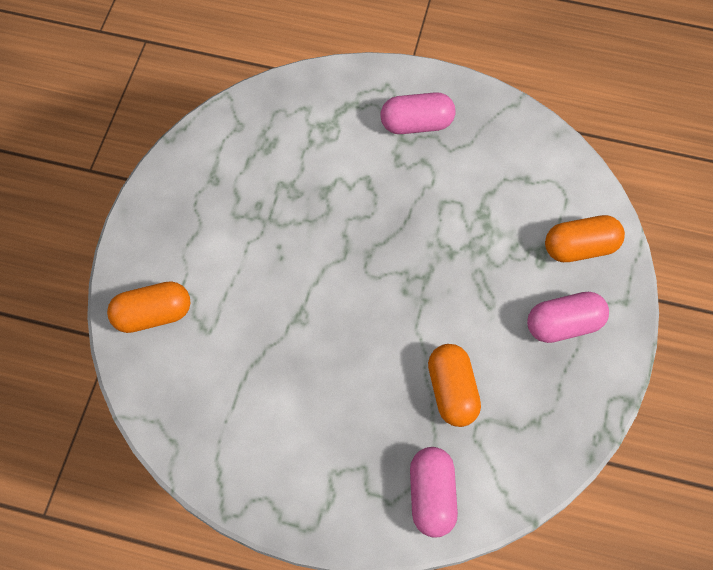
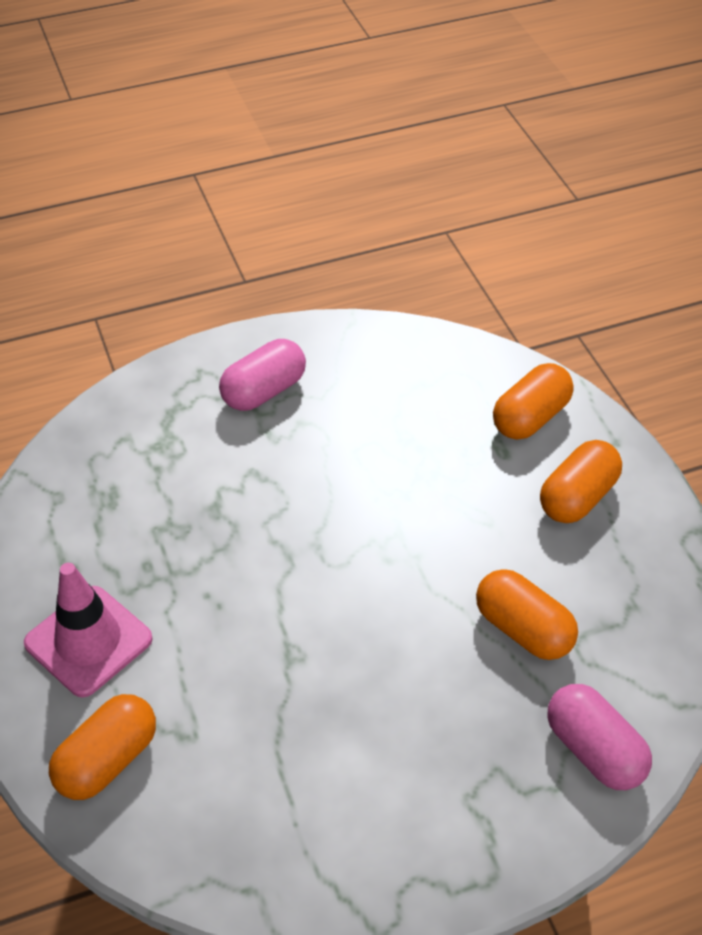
camera: 35 degrees left, 15 degrees down
pink capsule [527,292,609,343] -> orange capsule [540,440,622,523]
none -> pink traffic cone [24,563,153,697]

